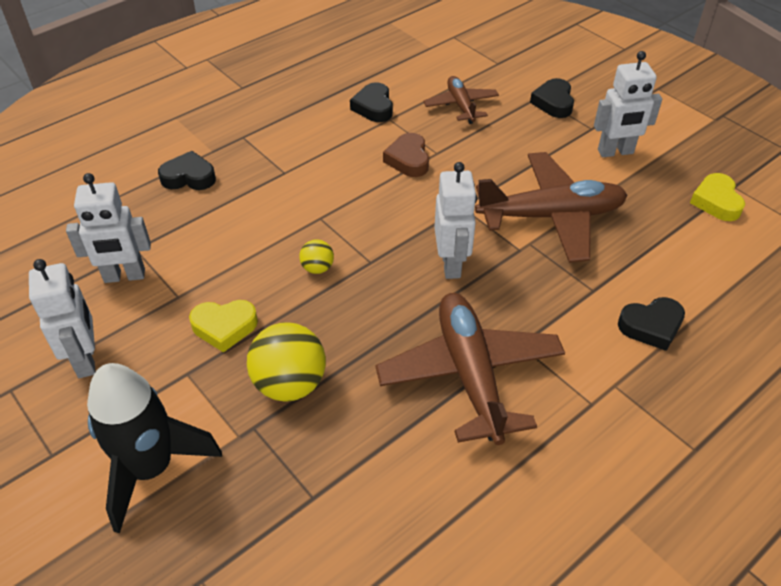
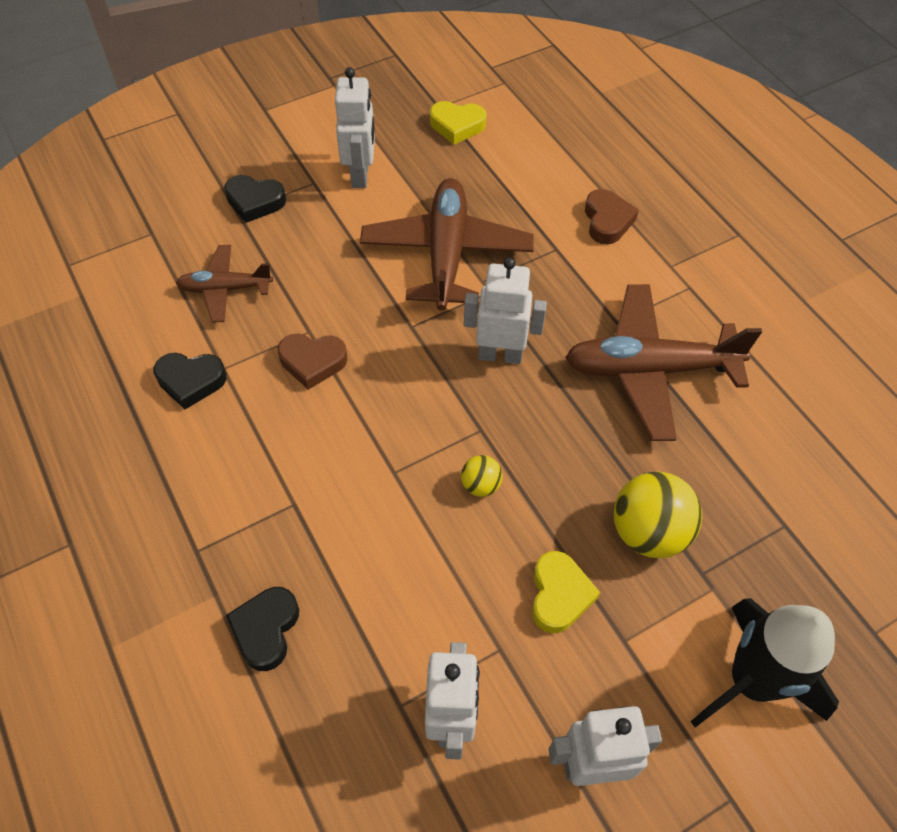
camera: 80 degrees left, 10 degrees up
black heart [618,297,685,351] -> brown heart [585,189,639,244]

